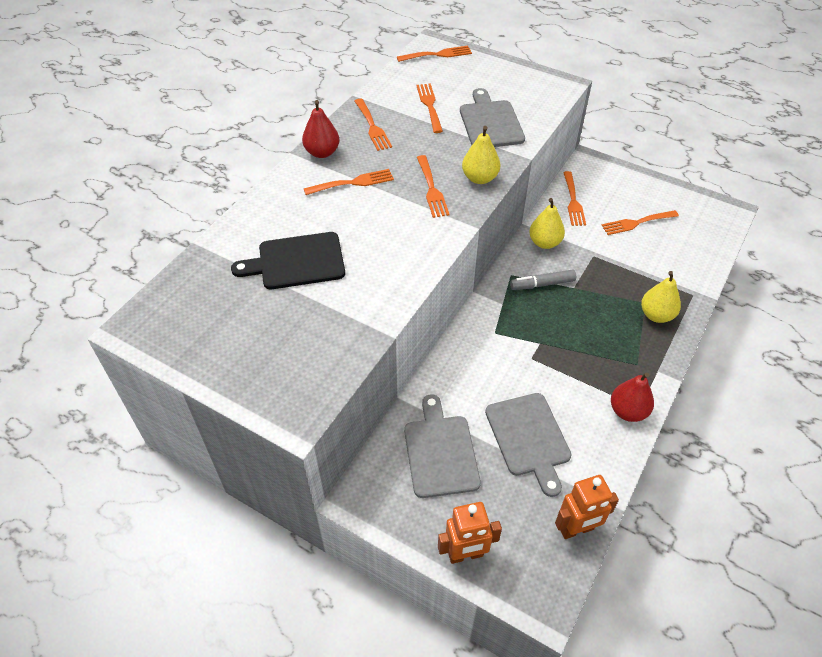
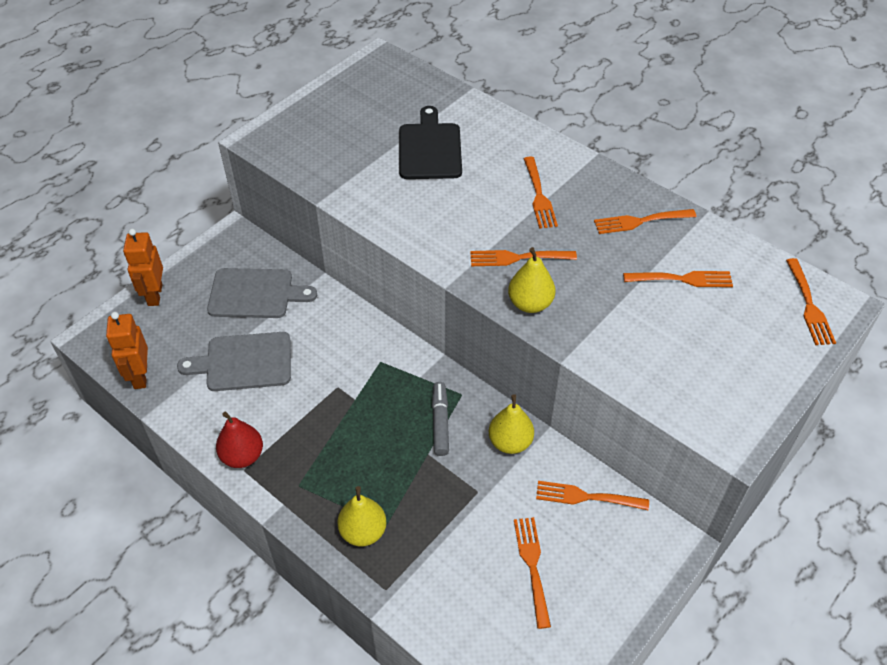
camera: 100 degrees right, 0 degrees up
red pear [302,100,339,158] -> none
grey cutting board [460,88,525,147] -> none

